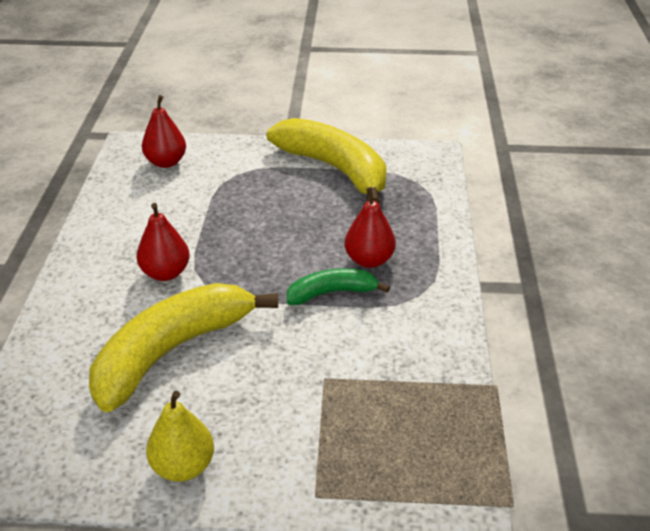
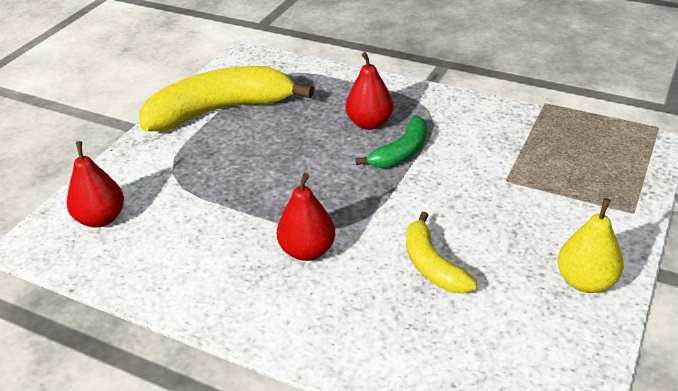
camera: 65 degrees left, 0 degrees up
yellow banana [89,283,278,412] -> yellow banana [406,212,477,293], size x0.52
green banana [287,268,390,305] -> green banana turned 150 degrees counterclockwise [356,116,427,168]

